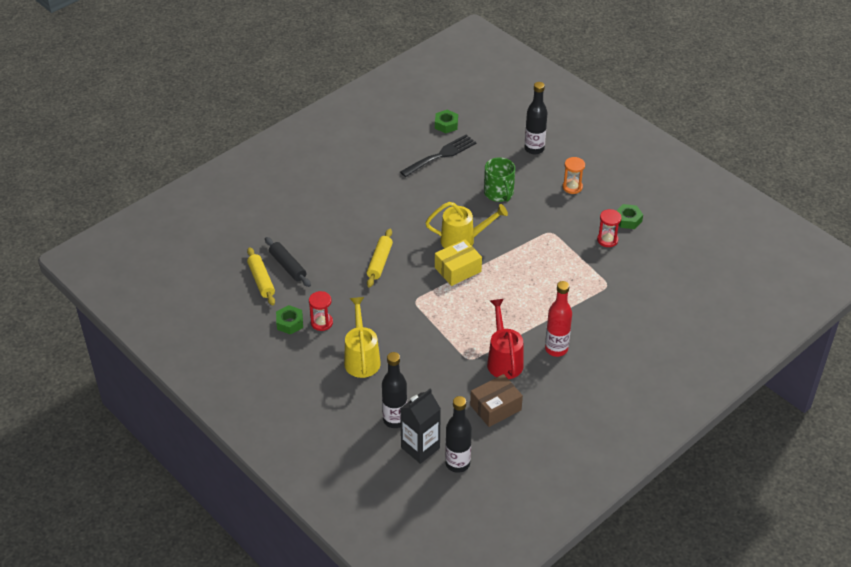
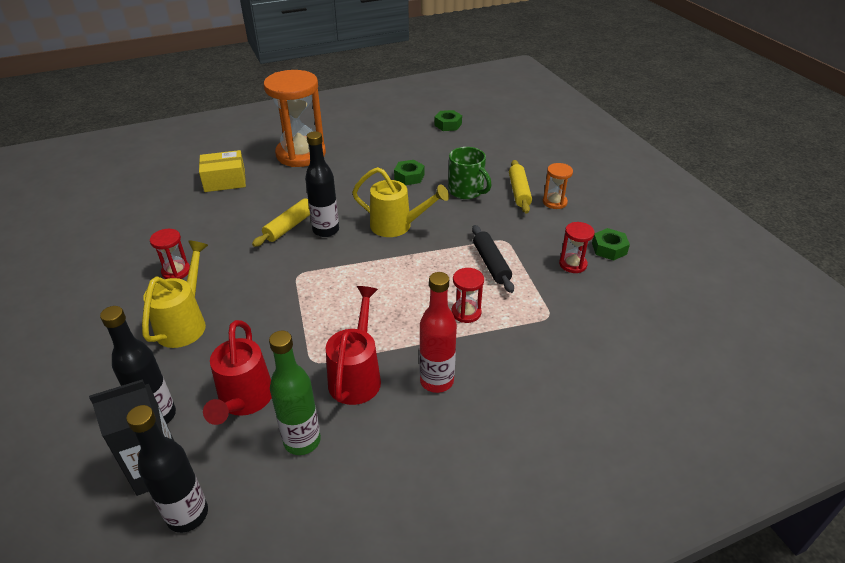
camera: 20 degrees right, 5 degrees down
yellow rolling pin [247,247,275,305] -> yellow rolling pin moved to [509,160,532,214]
black rolling pin [265,237,311,287] -> black rolling pin moved to [472,225,514,293]
green nut [276,305,303,335] -> green nut moved to [394,160,425,185]
black fork [400,135,476,177] -> none
yellow box [435,239,482,286] -> yellow box moved to [199,150,246,192]
brown box [470,374,523,427] -> green bottle [269,331,321,455]
green mug [484,157,515,202] -> green mug turned 45 degrees counterclockwise [448,147,491,199]
black bottle [524,82,548,154] -> black bottle moved to [305,131,339,237]
none -> red watering can [203,320,272,425]
none -> orange hourglass [264,70,326,167]
none -> red hourglass [451,268,484,323]

